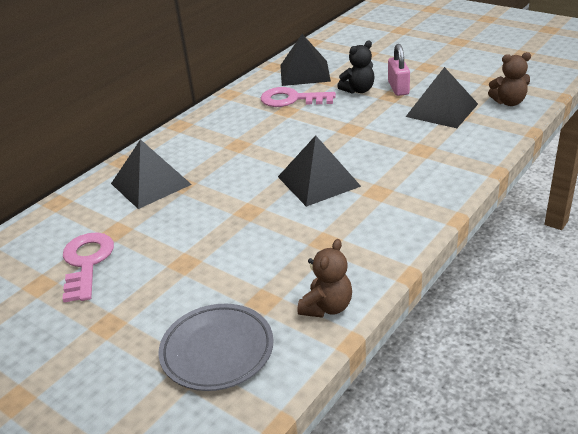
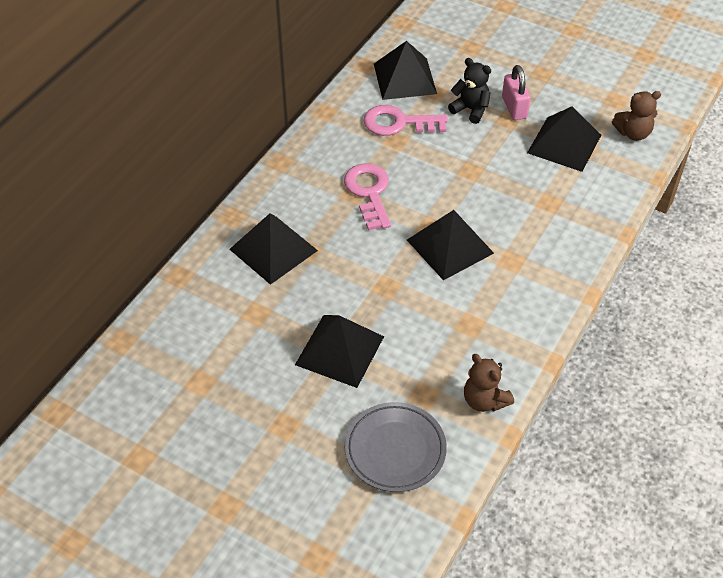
camera: 10 degrees left, 15 degrees up
pink key [63,233,114,303] -> pink key moved to [344,163,391,230]
brown teddy bear [298,239,352,318] -> brown teddy bear turned 120 degrees clockwise [464,354,514,412]
black teddy bear [337,41,375,94] -> black teddy bear turned 105 degrees counterclockwise [448,58,491,124]
none -> black pyramid [295,315,384,388]

